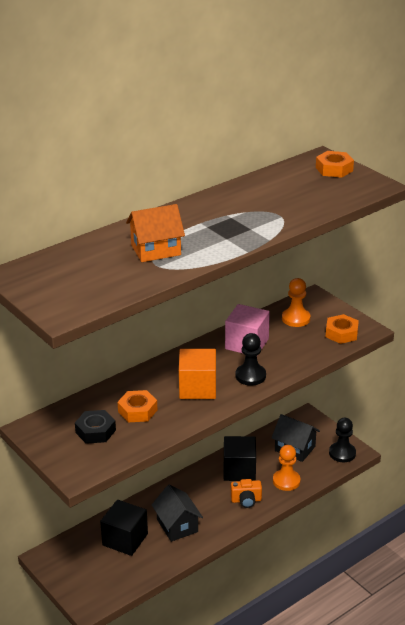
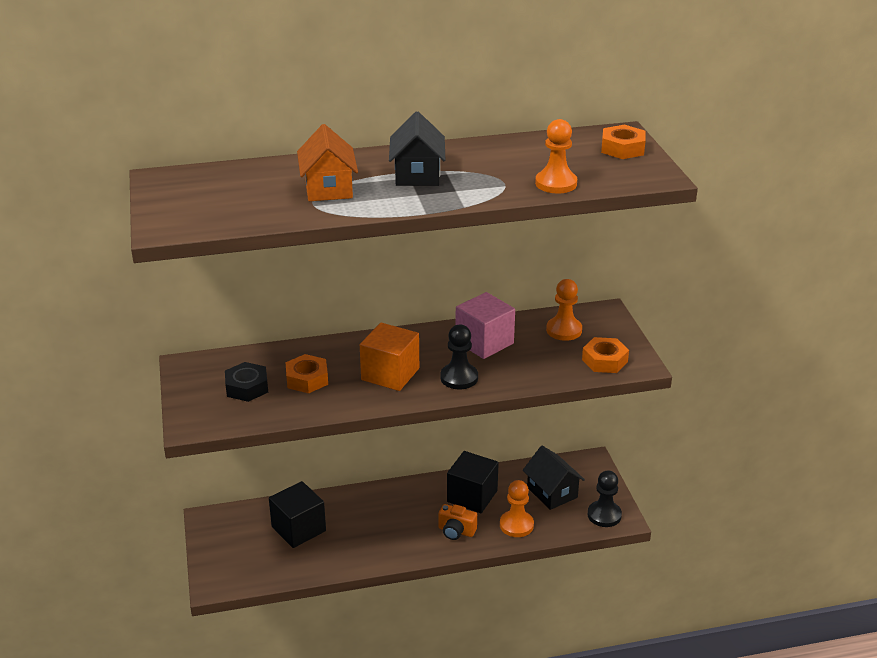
camera: 25 degrees right, 0 degrees up
orange house [126,204,185,262] -> orange house turned 75 degrees clockwise [297,124,358,201]
black house [152,485,203,542] -> black house moved to [389,111,445,186]
none -> orange pawn [535,119,577,194]

